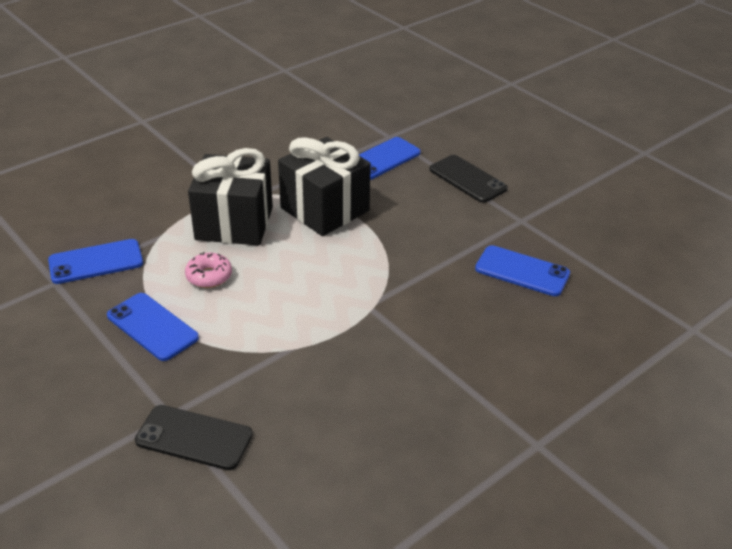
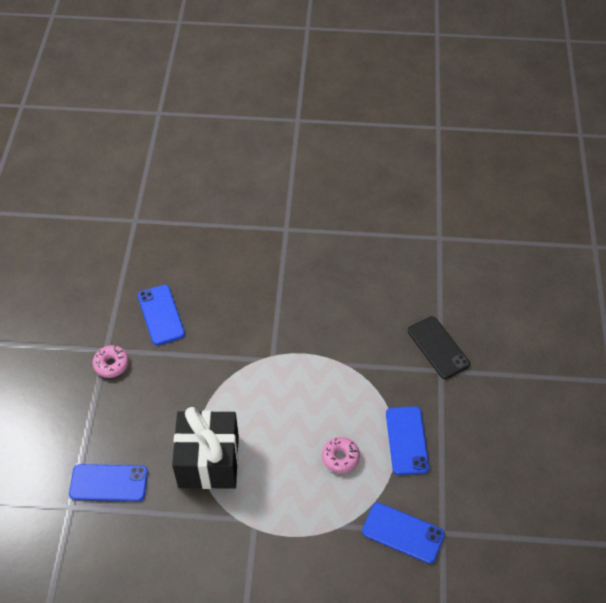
camera: 135 degrees left, 15 degrees up
black gift [188,148,273,246] -> none
black phone [429,155,508,203] -> none
none -> pink donut [93,345,129,378]

